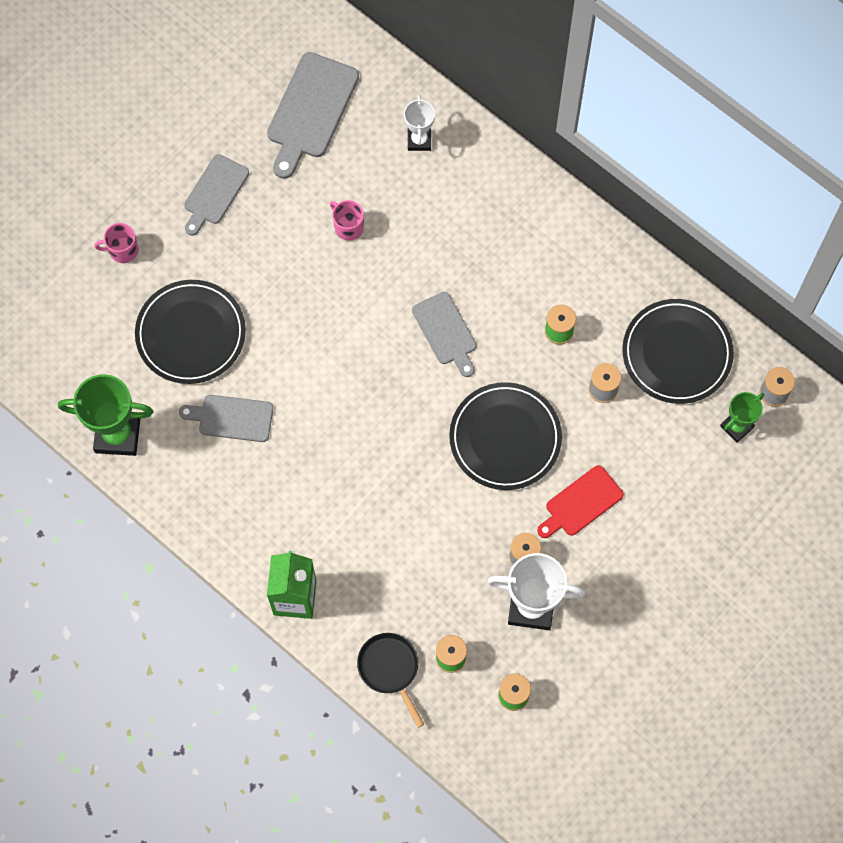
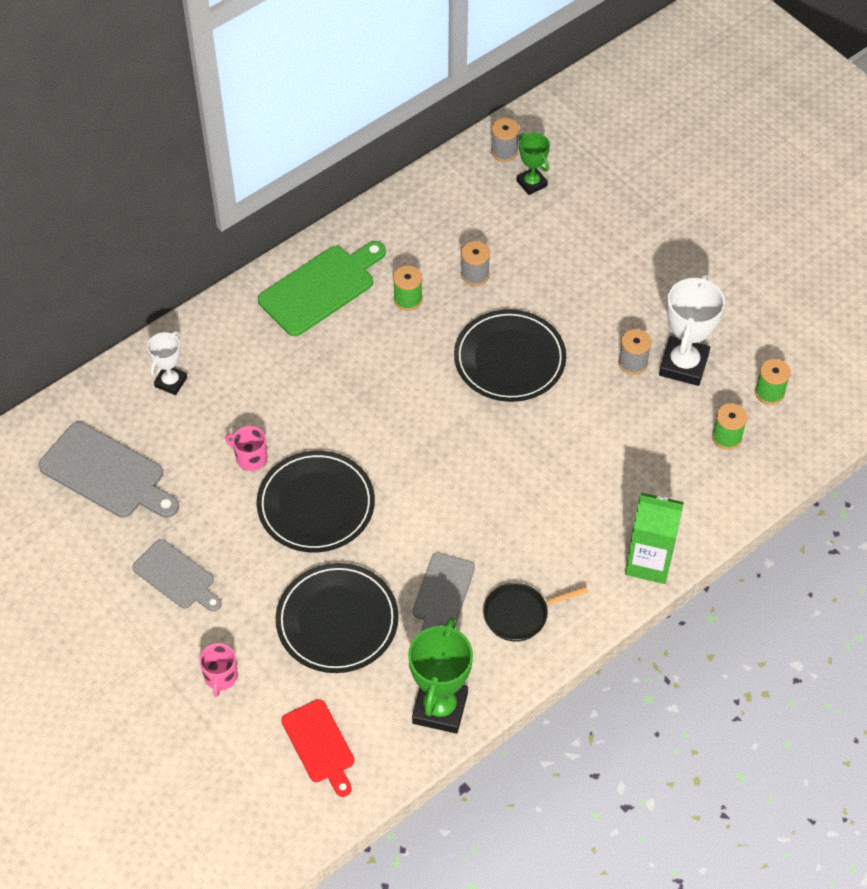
camera: 80 degrees left, 15 degrees down
pink mug [330,200,364,241] -> pink mug turned 60 degrees clockwise [225,426,267,471]
black pan [357,633,424,728] -> black pan moved to [483,583,588,642]
white trophy [404,95,435,151] -> white trophy turned 75 degrees counterclockwise [147,331,187,395]
grey cutting board [412,292,476,377] -> none
red cutting board [537,465,624,538] -> red cutting board moved to [281,699,354,797]
black plate [622,299,734,404] -> black plate moved to [257,451,375,552]
none -> green cutting board [258,241,386,336]

